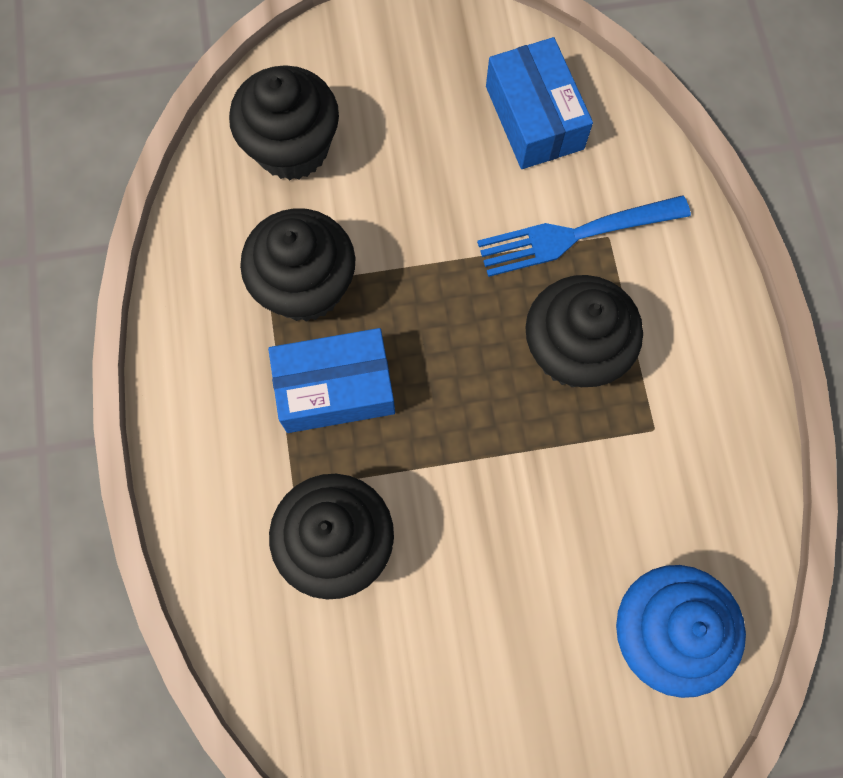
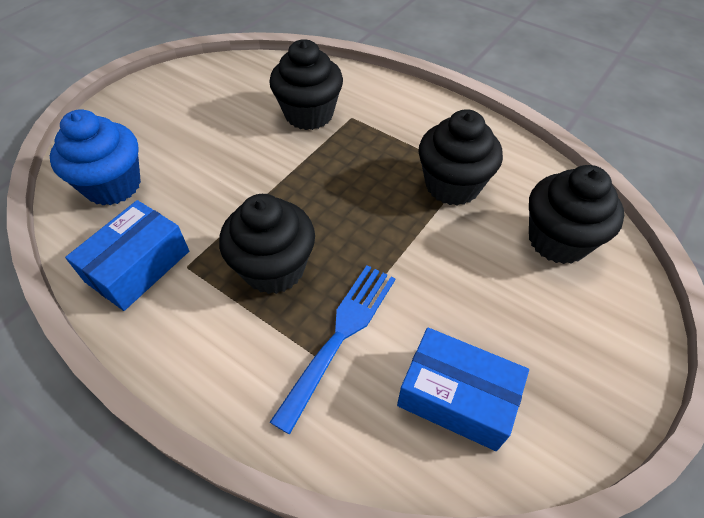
camera: 135 degrees right, 20 degrees down
blue box [268,328,395,433] -> blue box moved to [65,200,189,311]

